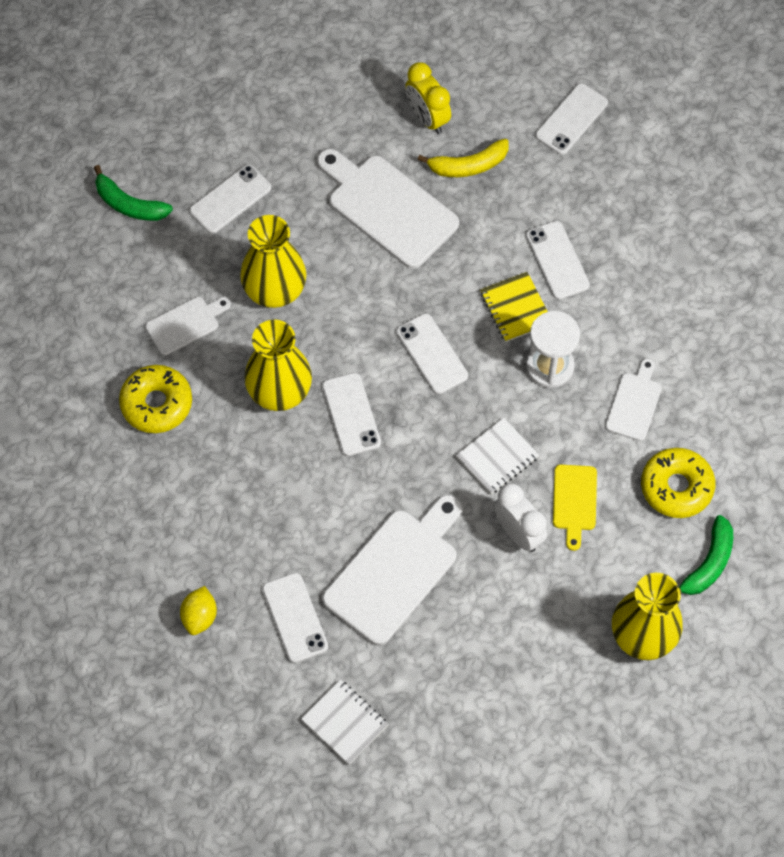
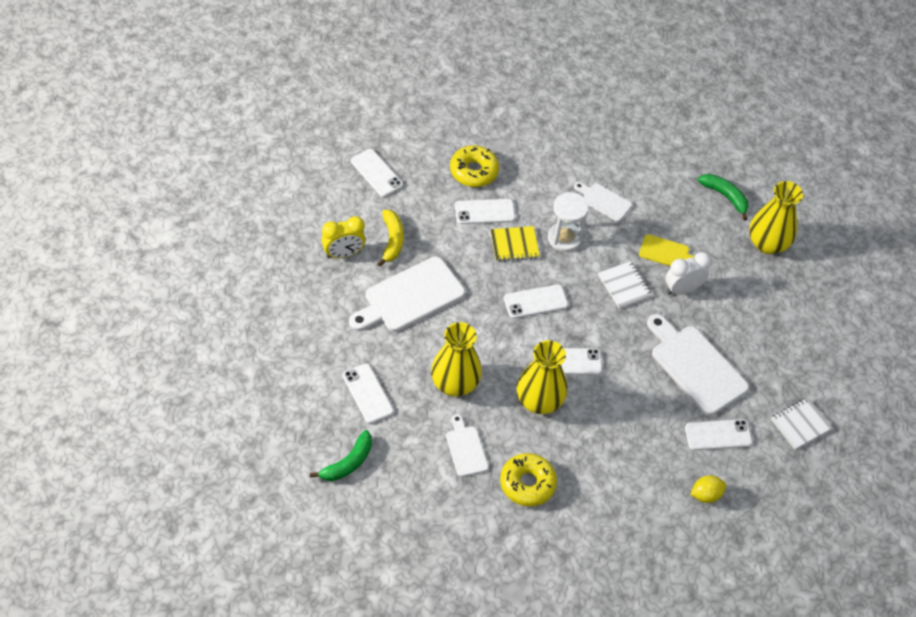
camera: 80 degrees left, 10 degrees down
yellow lemon [180,586,217,635] -> yellow lemon turned 45 degrees counterclockwise [690,475,726,503]
yellow donut [641,448,715,518] -> yellow donut moved to [450,145,499,187]

